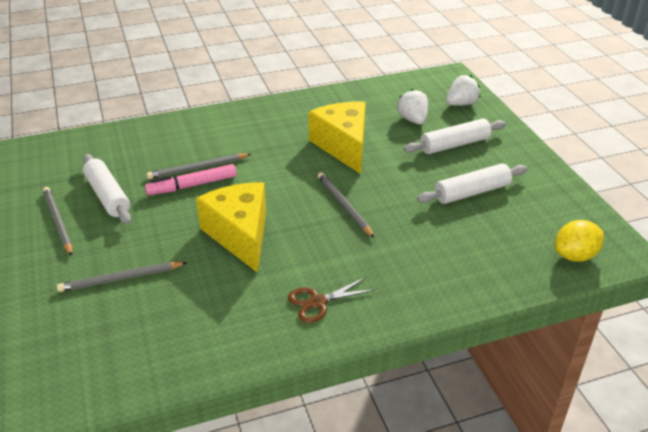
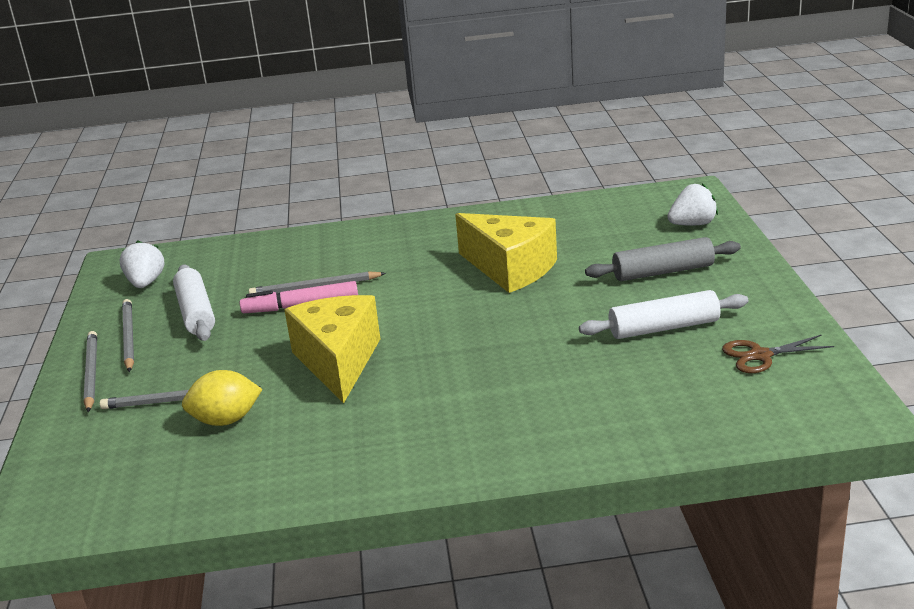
camera: 15 degrees right, 10 degrees down
brown scissors [288,277,374,323] -> brown scissors moved to [722,335,834,373]
yellow cheese [308,102,366,174] -> yellow cheese turned 135 degrees clockwise [455,213,557,293]
grey pencil [318,172,374,238] -> grey pencil moved to [83,331,97,412]
white strawberry [397,89,428,124] -> white strawberry moved to [119,240,164,288]
white rolling pin [404,118,506,154] -> grey rolling pin [585,237,741,281]
yellow lemon [555,220,604,262] -> yellow lemon moved to [182,370,262,426]

